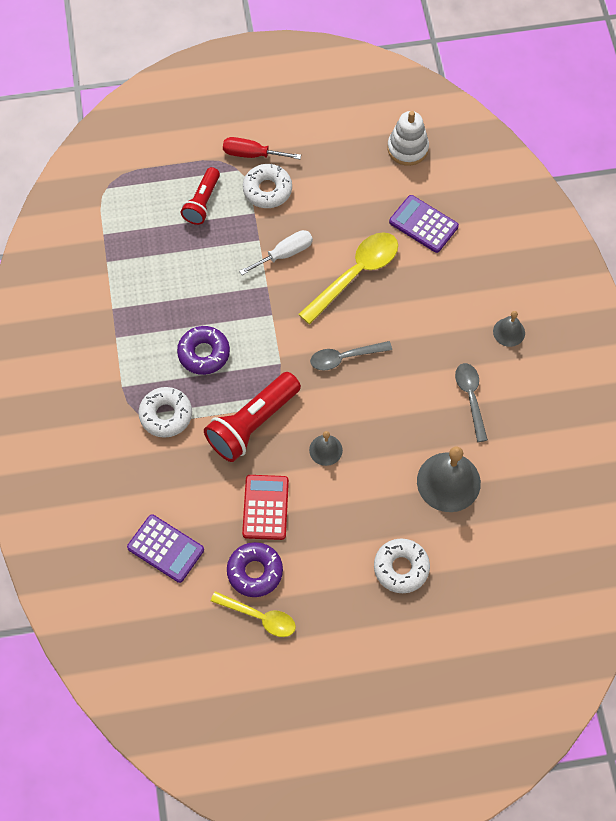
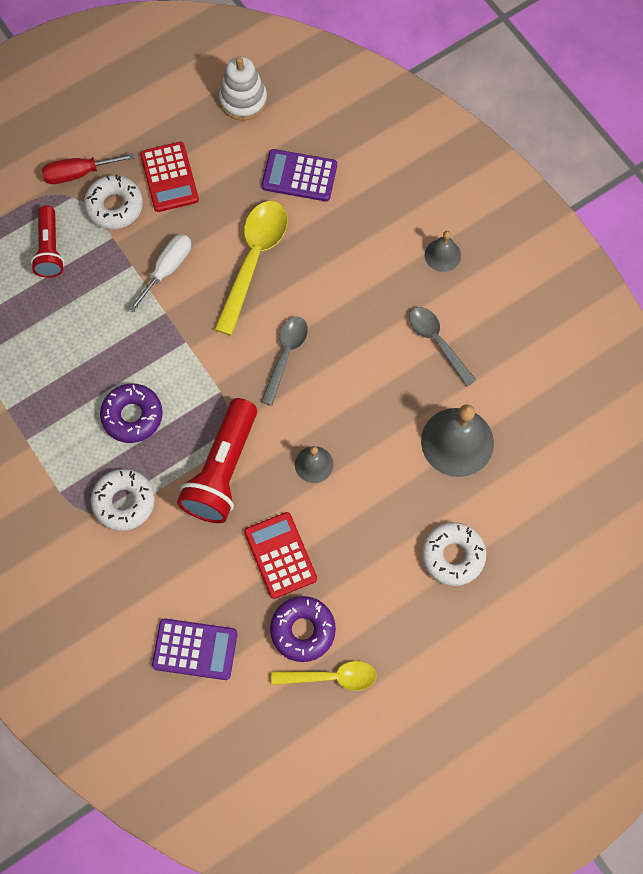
camera: 25 degrees left, 5 degrees up
grey spoon [310,341,392,371] -> grey spoon turned 150 degrees clockwise [261,317,308,406]
none -> red calculator [140,142,199,212]

